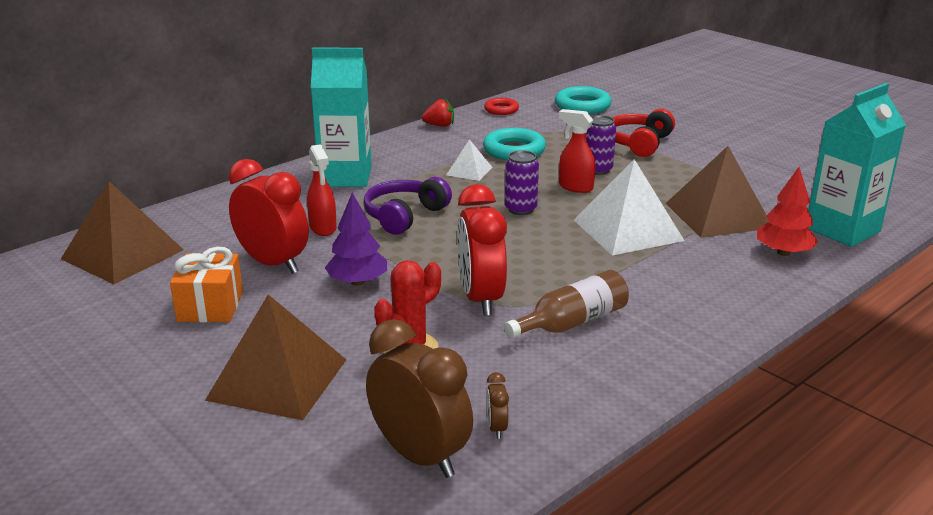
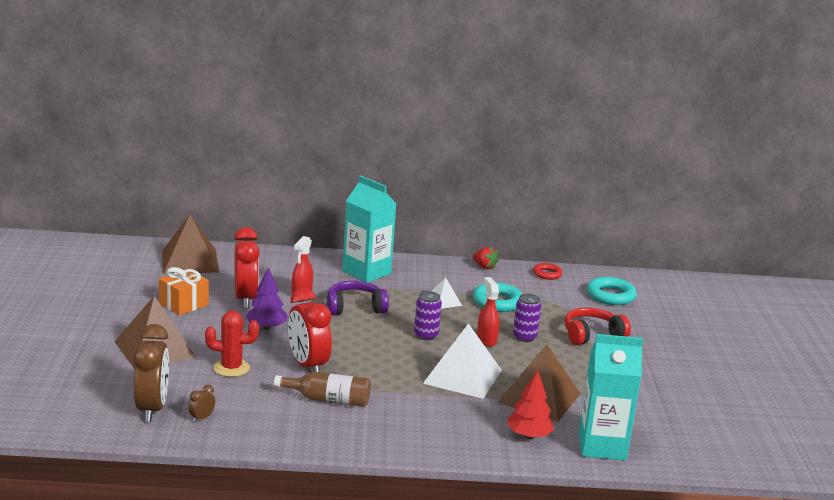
camera: 40 degrees right, 5 degrees down
red clock [457,184,507,316] -> red clock turned 60 degrees counterclockwise [288,288,332,372]

